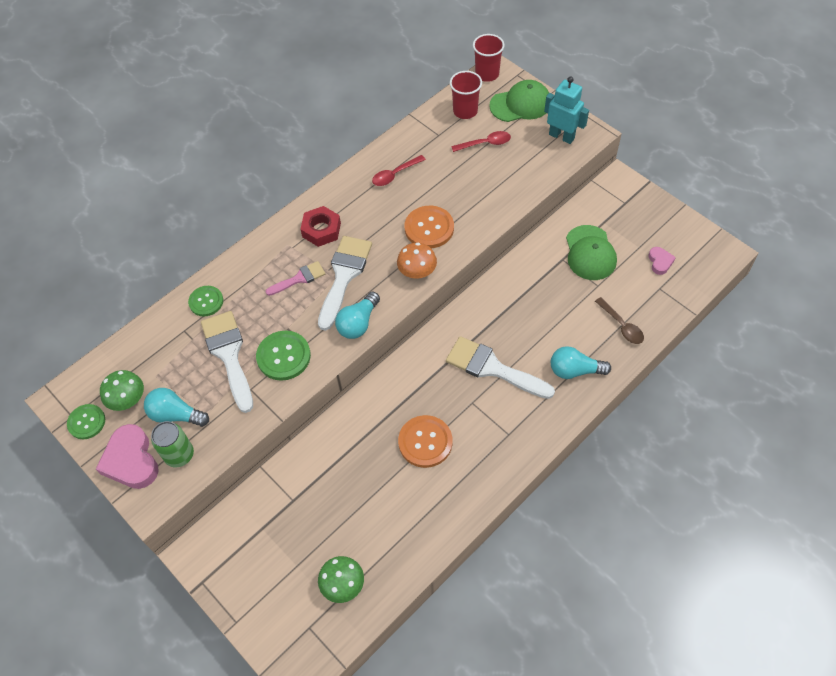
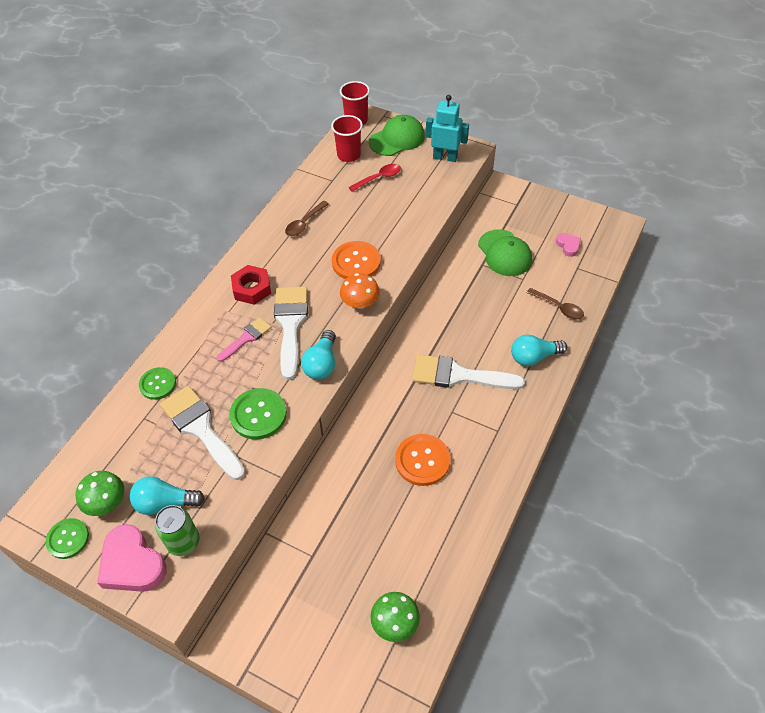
camera: 20 degrees left, 5 degrees down
red spoon [372,155,426,186] -> brown spoon [285,201,329,236]

